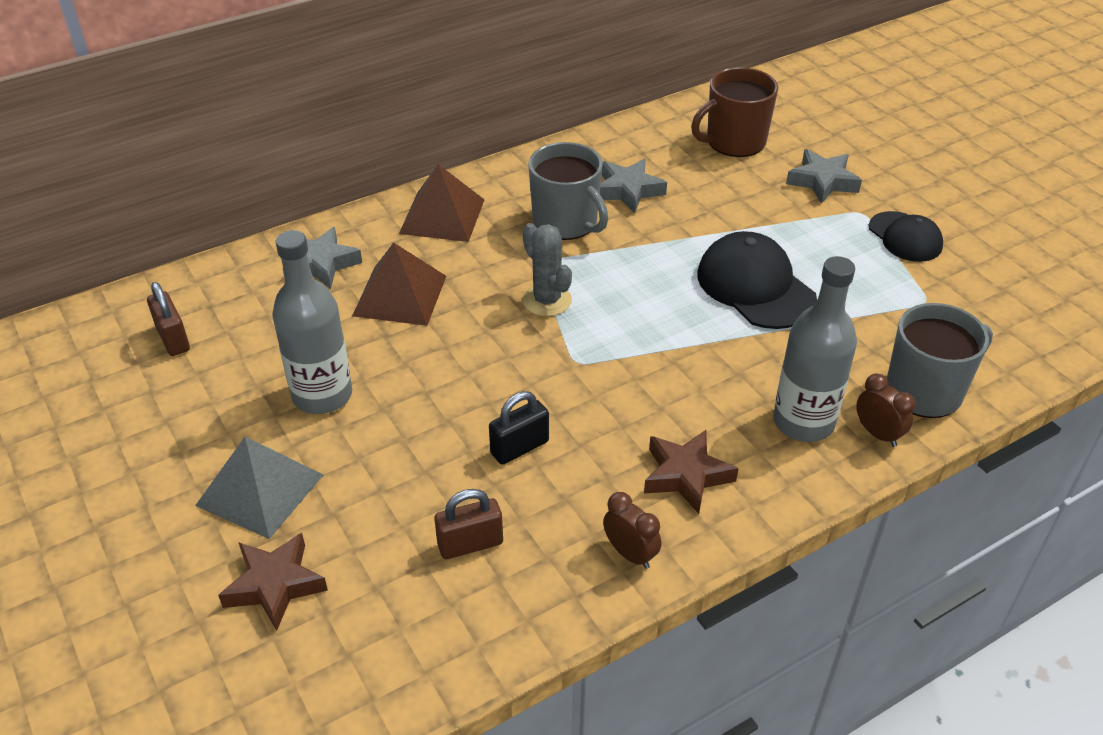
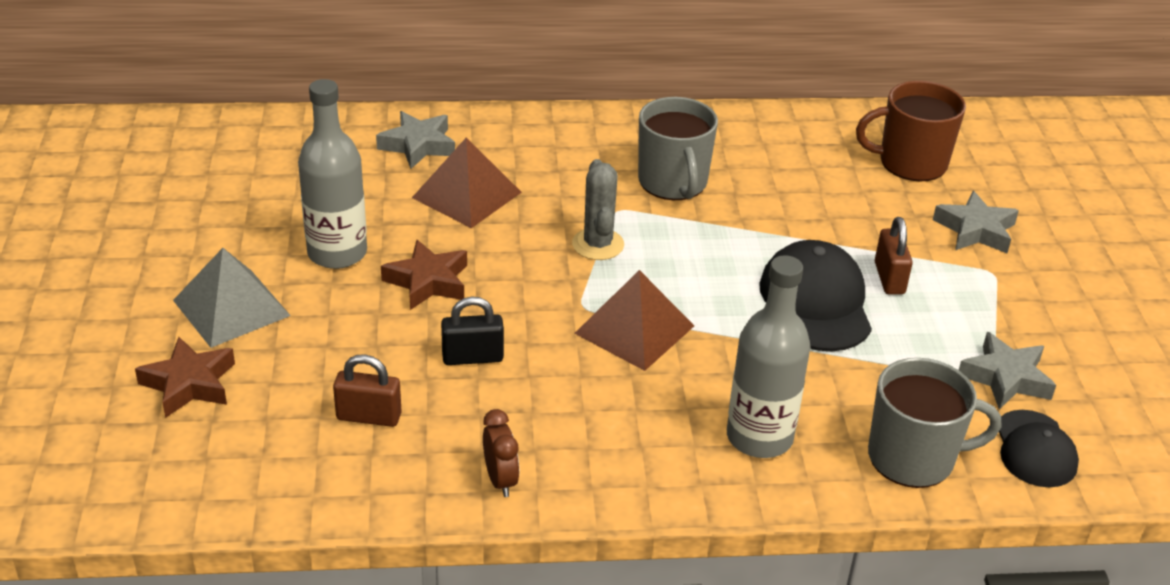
camera: 25 degrees right, 5 degrees down
brown padlock [147,282,190,356] -> brown padlock moved to [875,217,913,295]
brown pyramid [399,164,485,242] -> brown pyramid moved to [574,270,694,371]
grey star [600,159,667,213] -> grey star moved to [959,332,1056,410]
brown star [644,430,739,514] -> brown star moved to [381,240,467,310]
brown clock [856,373,915,447] -> none
black cap [869,211,943,262] -> black cap moved to [999,410,1079,488]

